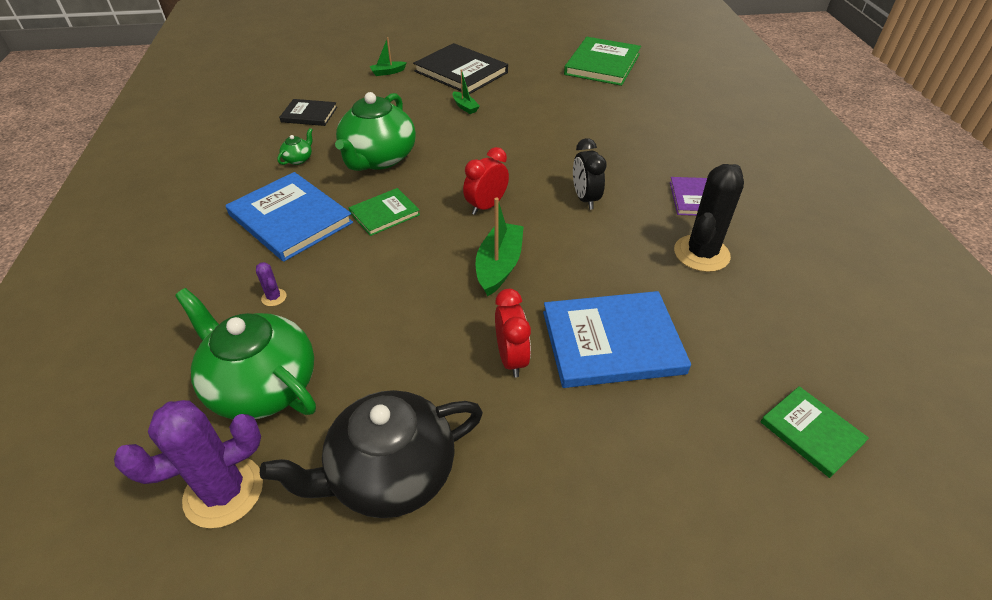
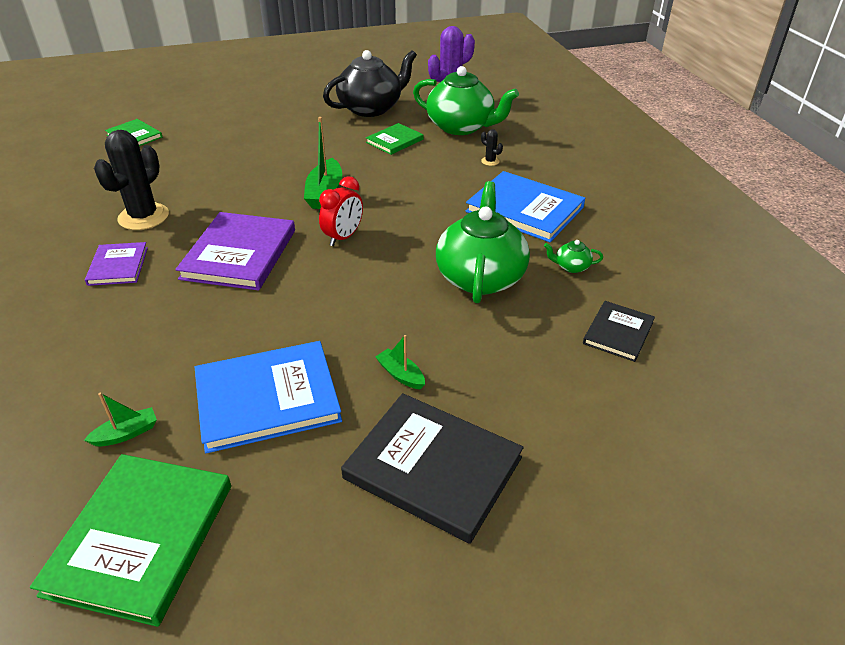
camera: 170 degrees right, 5 degrees down
purple cactus [256,262,287,306] -> black cactus [481,129,503,166]
green teapot [277,128,313,165] -> green teapot turned 75 degrees clockwise [544,240,603,273]
black book [279,99,337,126] -> black book turned 60 degrees counterclockwise [583,301,655,362]
green book [349,188,420,236] -> green book moved to [366,123,424,155]
green boat [370,37,407,76] -> green boat moved to [84,393,157,446]
red clock [495,289,531,378] -> none
blue book [543,291,691,388] -> blue book moved to [195,341,342,453]
black clock [573,138,607,210] -> purple book [175,212,295,291]

